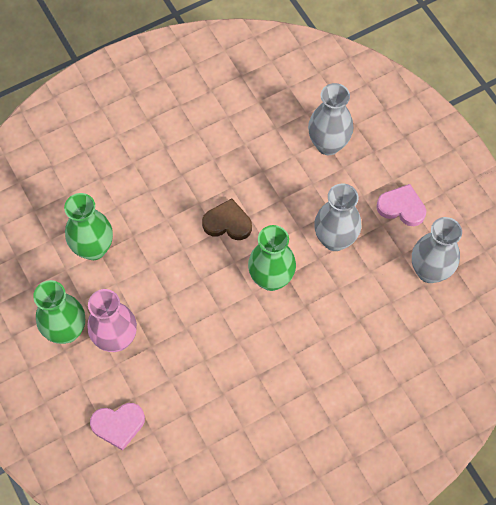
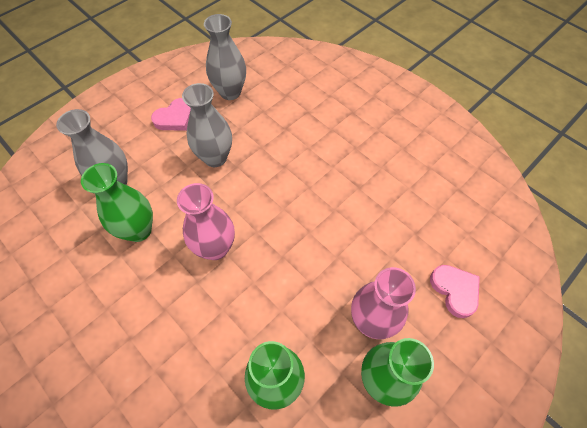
camera: 105 degrees left, 5 degrees down
brown heart [202,198,252,240] -> pink vase [177,183,235,260]
green vase [248,225,296,291] -> green vase moved to [81,163,153,242]
pink heart [376,184,426,226] -> pink heart turned 135 degrees counterclockwise [151,98,191,131]

